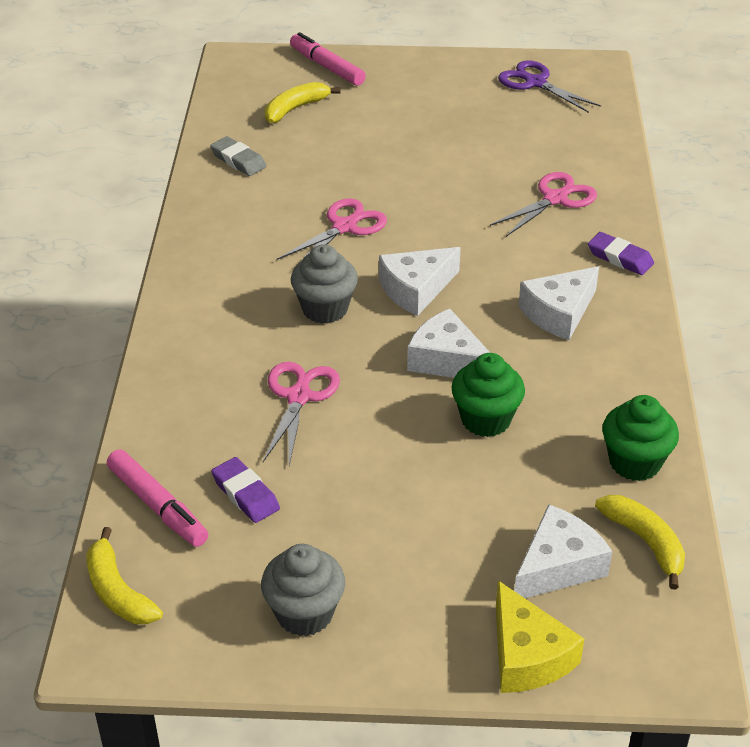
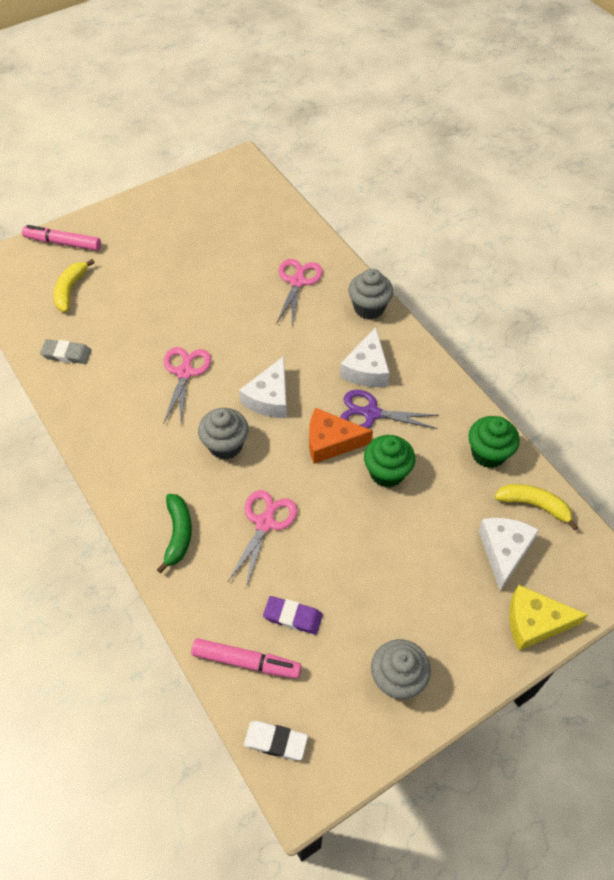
camera: 35 degrees left, 15 degrees up
yellow banana [86,527,163,624] -> white eraser [244,721,308,760]
pink scissors [263,362,340,466] -> pink scissors turned 45 degrees clockwise [227,490,297,587]
white cheese [407,309,490,378] -> orange cheese [309,408,373,464]
yellow cheese [496,580,584,693] -> yellow cheese turned 150 degrees clockwise [509,585,588,651]
purple scissors [498,60,601,113] -> purple scissors moved to [340,390,439,429]
purple eraser [588,232,654,275] -> grey cupcake [348,269,393,320]
none -> green banana [157,494,192,573]

